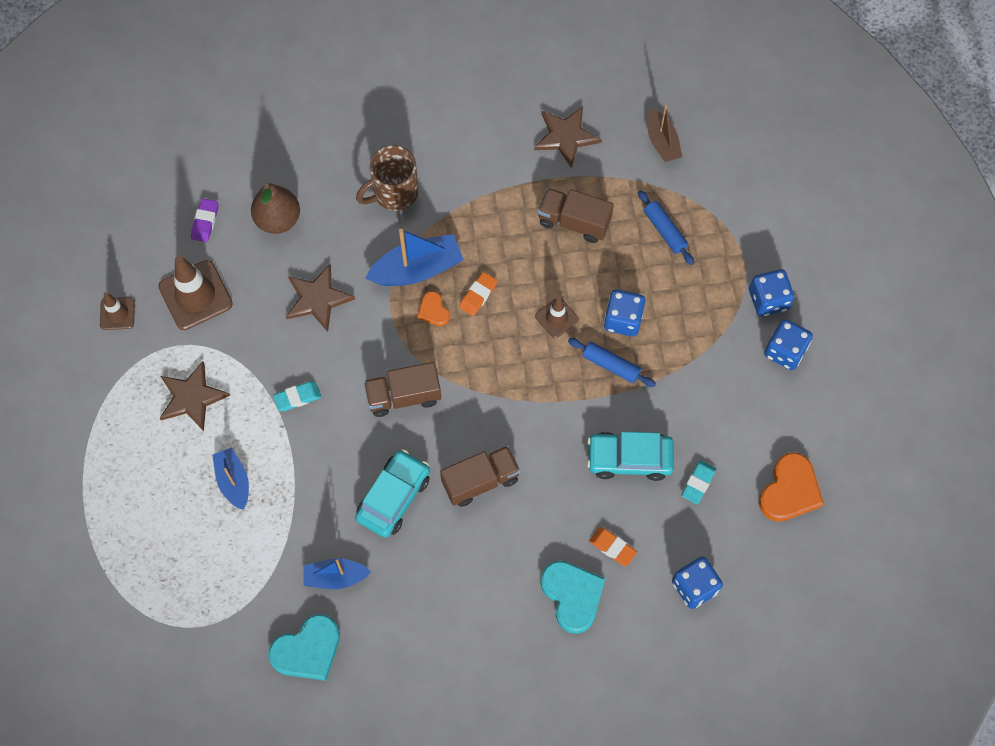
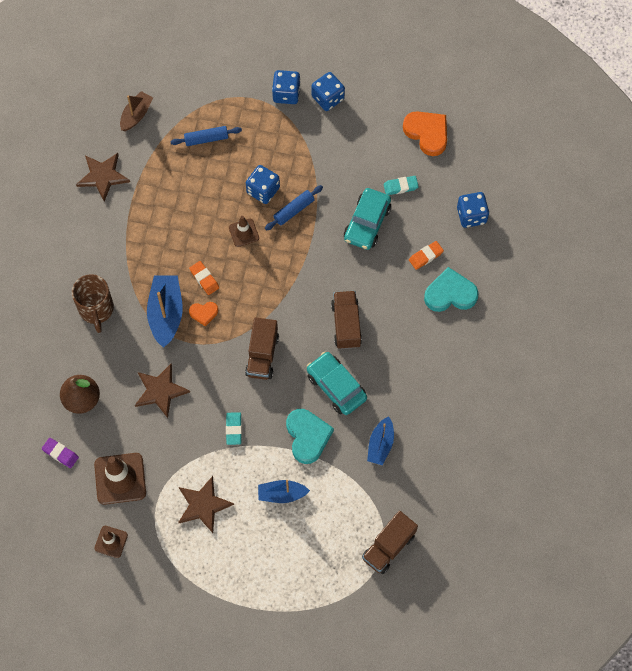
camera: 70 degrees left, 0 degrees up
turquoise heart [268,614,340,681] -> turquoise heart moved to [286,409,334,464]
brown truck [538,188,614,243] -> brown truck moved to [362,511,418,574]
brown boat [648,105,683,162] -> brown boat turned 60 degrees counterclockwise [120,91,153,131]
turquoise eraser [681,460,716,504] -> turquoise eraser turned 60 degrees counterclockwise [383,176,419,195]

